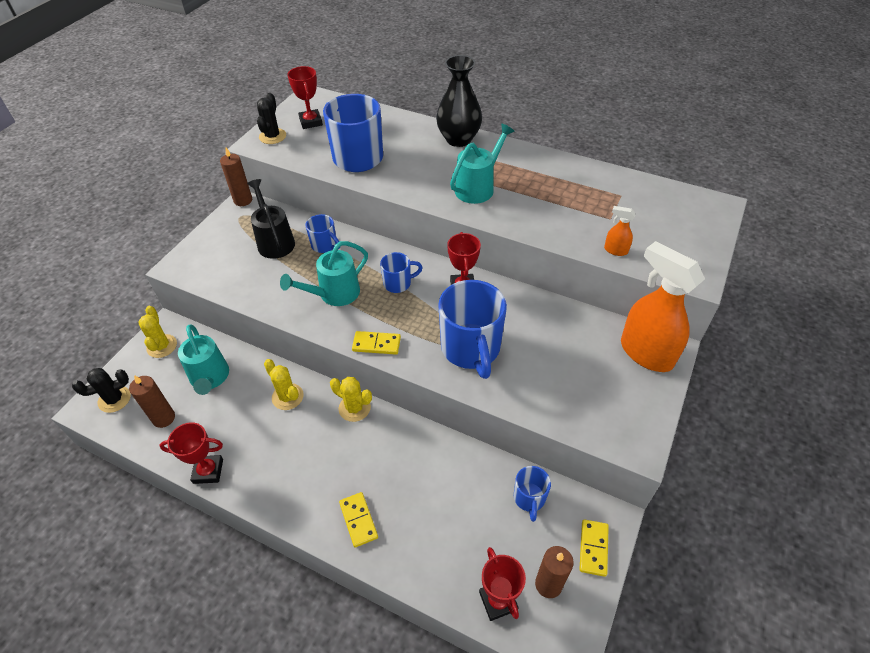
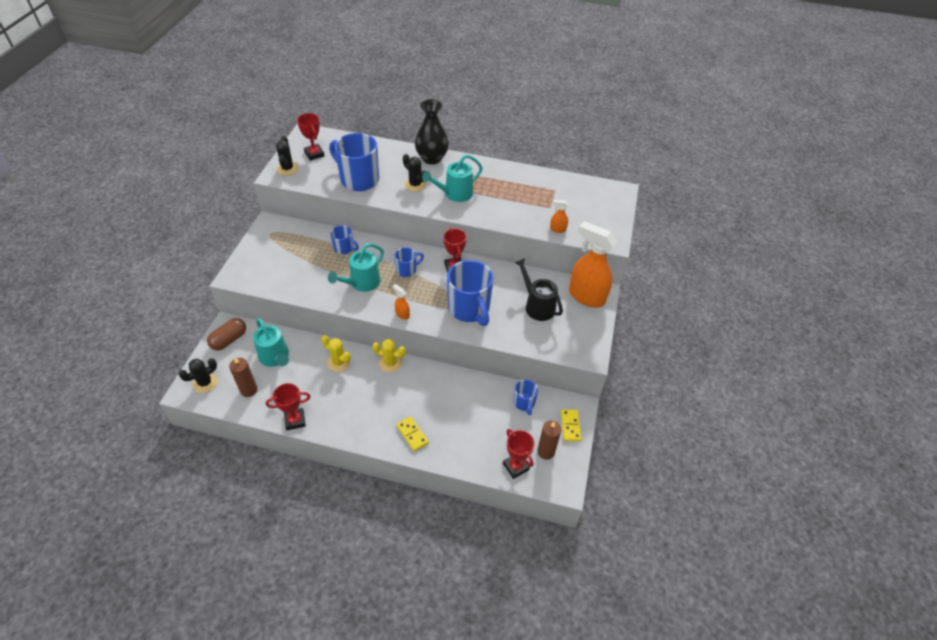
camera: 15 degrees left, 0 degrees up
yellow cactus [138,306,177,358] -> brown capsule [207,318,246,351]
brown candle [220,148,252,206] -> none
black watering can [247,179,295,259] -> black watering can moved to [515,258,563,321]
yellow domino [352,331,401,354] -> orange spray bottle [392,284,410,320]
turquoise watering can [450,124,515,204] -> turquoise watering can turned 150 degrees counterclockwise [422,154,483,202]
none -> black cactus [403,154,426,192]

